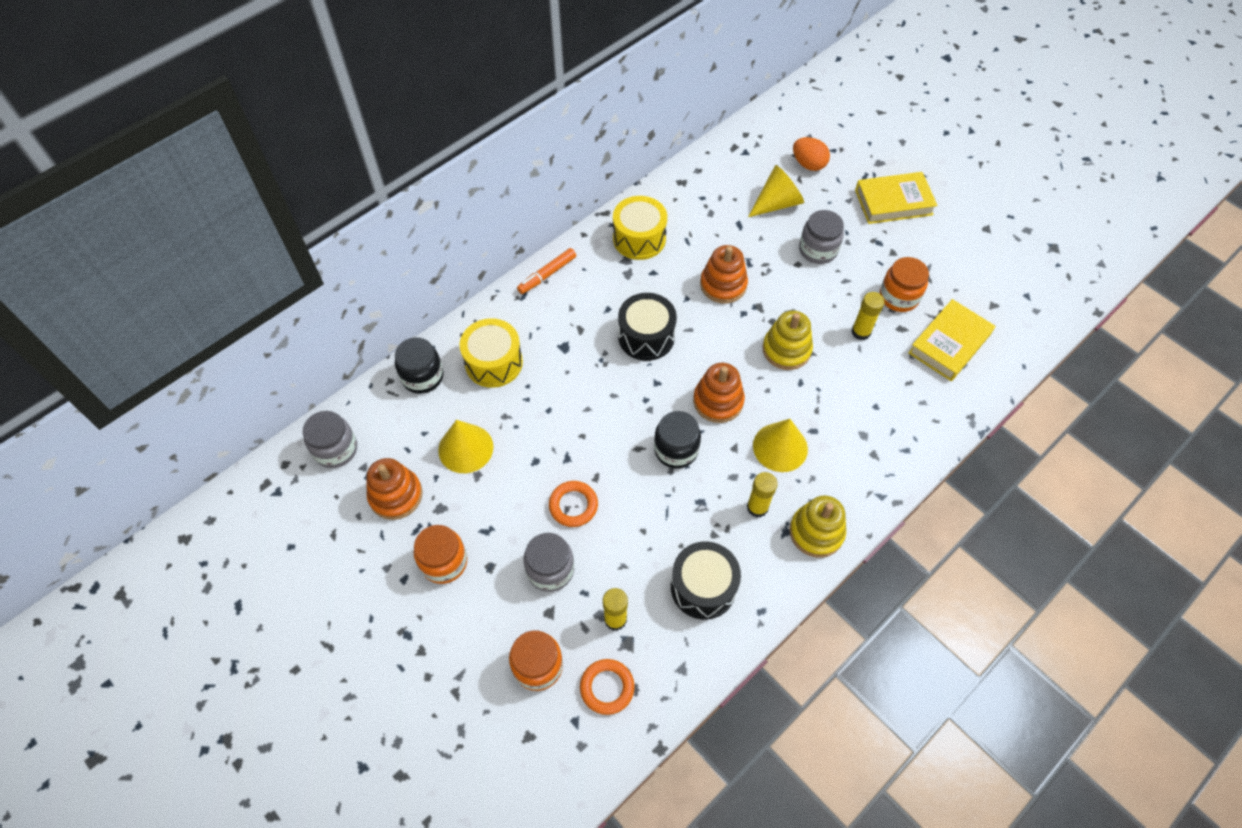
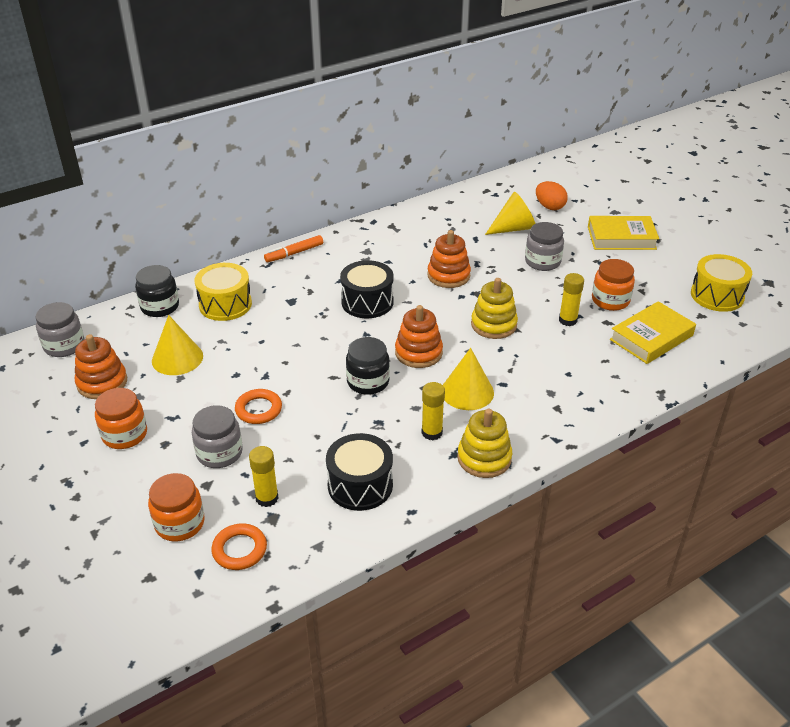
camera: 10 degrees right, 20 degrees down
yellow drum [613,196,667,260] -> yellow drum moved to [691,254,752,312]

